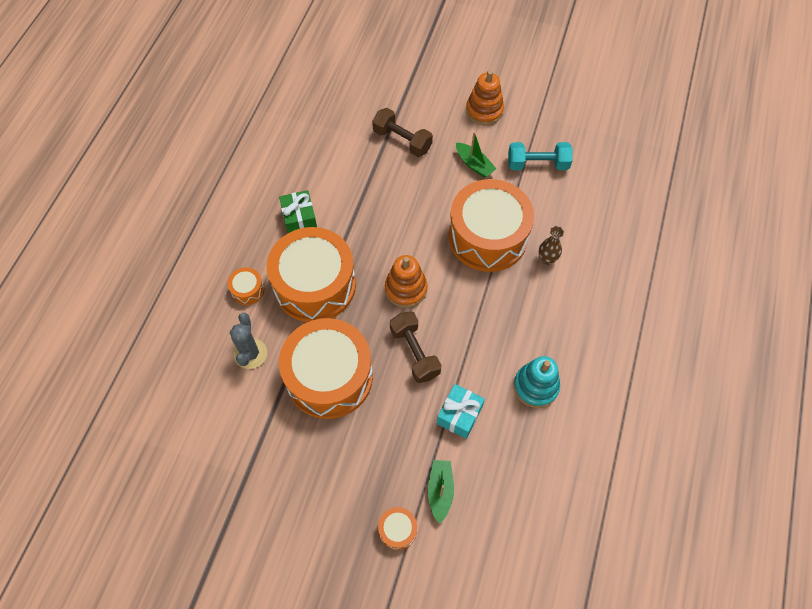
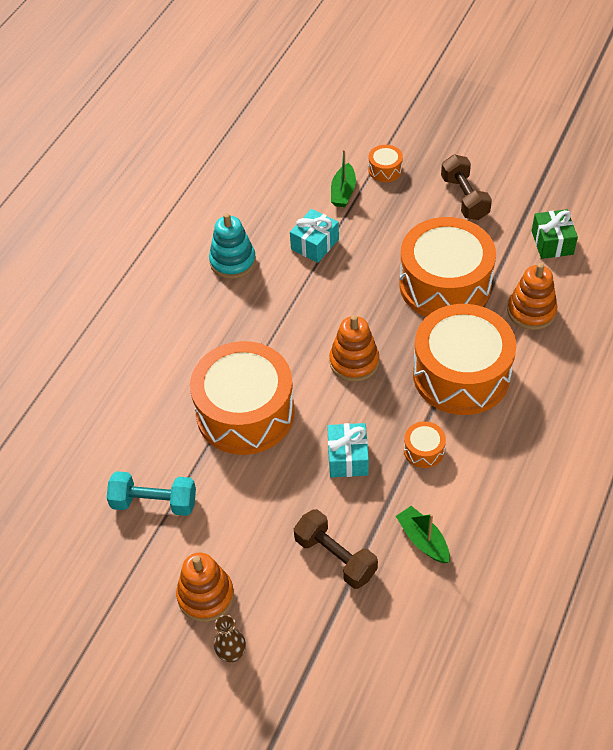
camera: 170 degrees left, 10 degrees down
orange drum [228,267,265,305] -> orange drum moved to [404,421,446,468]
grey cactus [230,313,267,369] -> orange stacking toy [507,263,558,330]
green gift [279,190,317,233] -> green gift moved to [532,209,578,259]
brown dumbbell [390,311,442,383] -> brown dumbbell moved to [441,155,492,220]
green boat [456,132,496,178] -> green boat moved to [396,506,450,563]
brown vase [539,226,564,265] -> brown vase moved to [214,615,246,663]
none -> turquoise gift [327,423,369,477]

